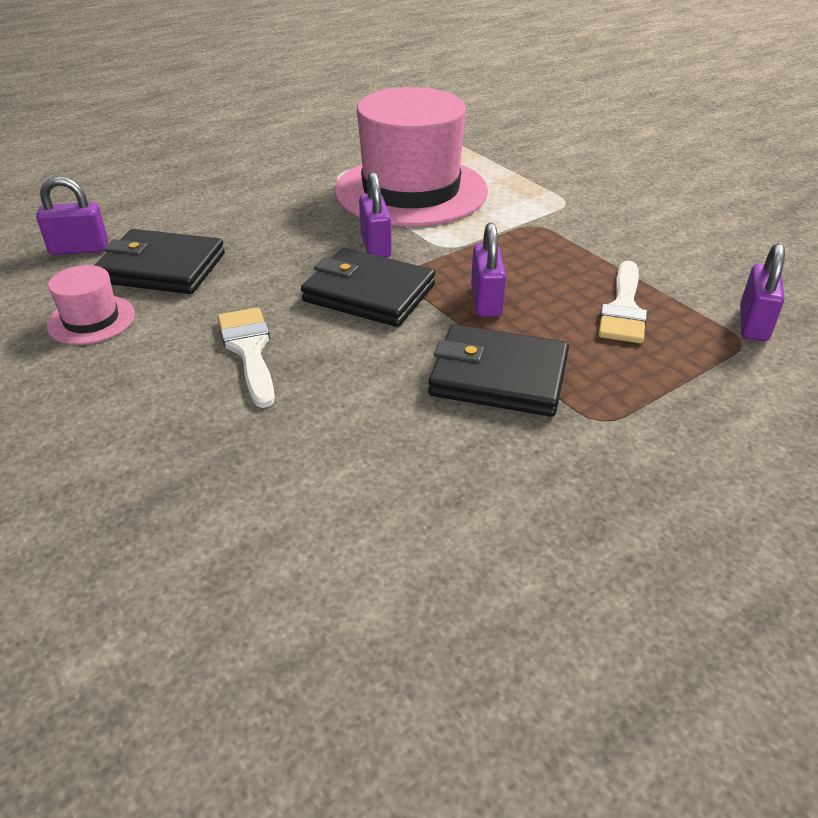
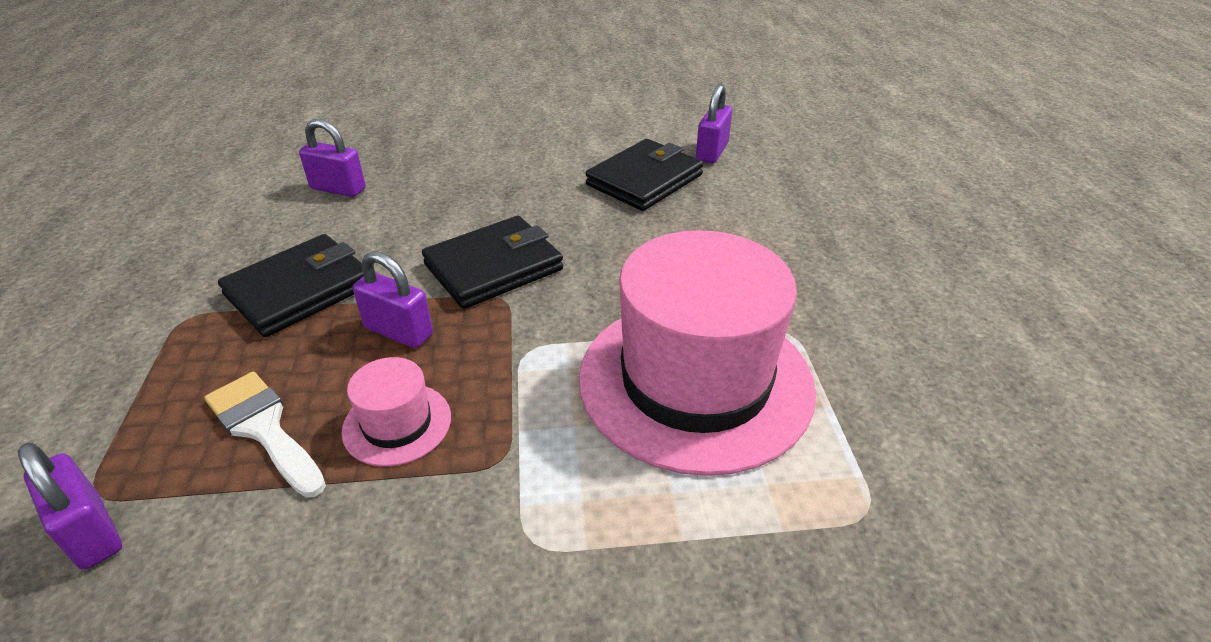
camera: 120 degrees right, 0 degrees up
pink hat [47,265,135,345] -> pink hat moved to [341,357,451,467]
white brush [218,307,275,408] -> none
purple padlock [359,172,392,258] -> purple padlock moved to [299,119,366,197]

